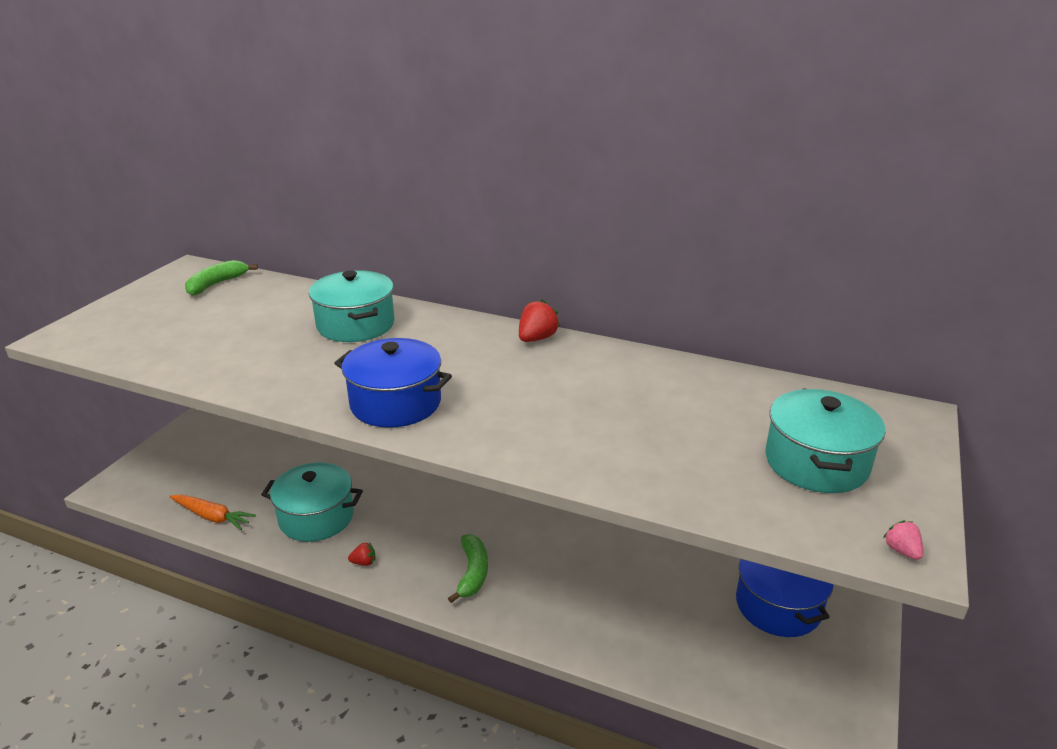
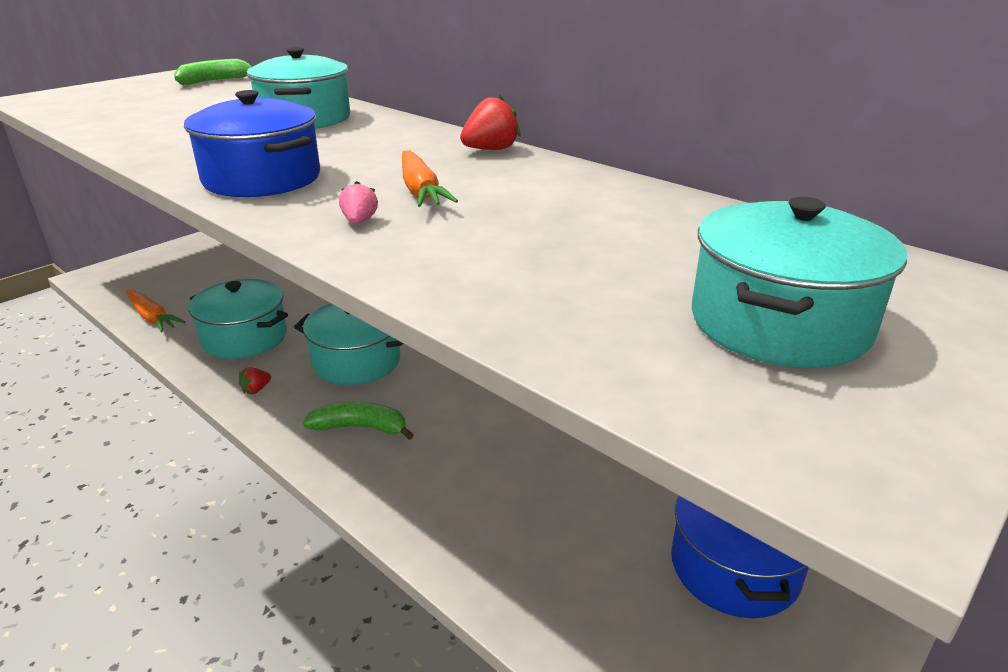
camera: 20 degrees right, 0 degrees up
red strawberry [348,542,375,566] -> red strawberry turned 120 degrees clockwise [239,367,271,394]
green banana [448,534,488,603] -> green banana turned 105 degrees counterclockwise [303,401,414,440]
pink strawberry [883,520,923,560] -> pink strawberry moved to [339,181,378,224]
none -> turquoise pot [294,303,403,385]
none -> orange carrot [402,150,458,207]

